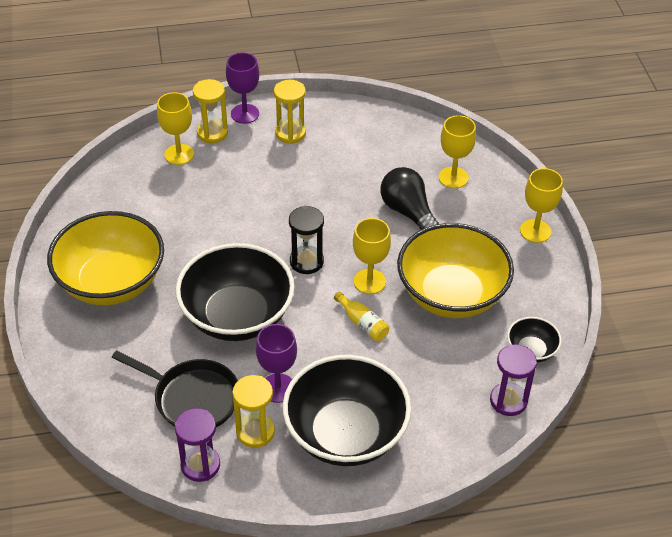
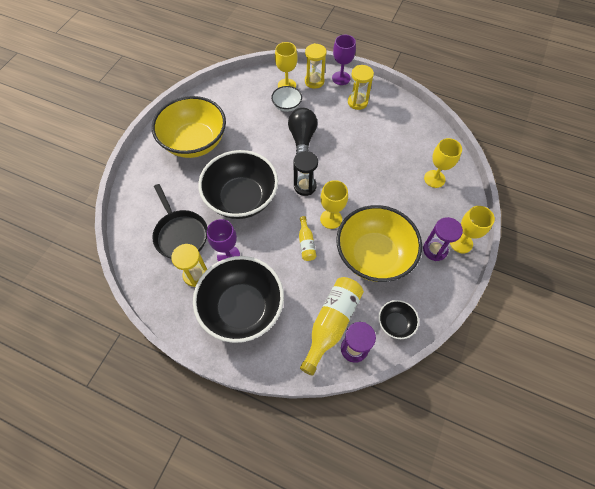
camera: 35 degrees right, 15 degrees up
purple hourglass [175,408,220,482] -> purple hourglass moved to [423,217,463,261]
black light bulb [380,167,439,230] -> black light bulb moved to [288,108,317,155]
none -> white bowl [271,86,302,112]
none -> yellow bottle [300,277,364,376]

